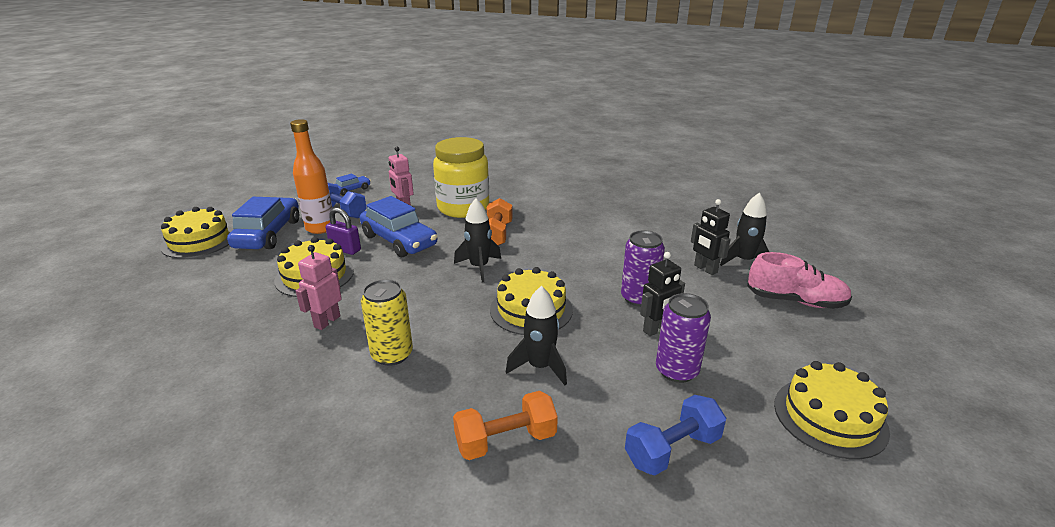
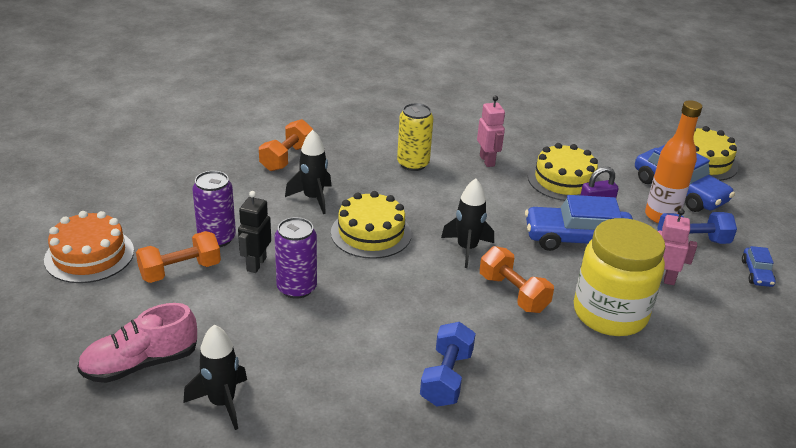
camera: 135 degrees right, 5 degrees up
blue dumbbell [625,395,726,476] -> blue dumbbell moved to [420,322,476,407]
black robot [691,199,731,275] -> none
yellow cake [774,361,890,459] -> orange cake [44,211,134,283]
none -> orange dumbbell [136,231,221,283]

